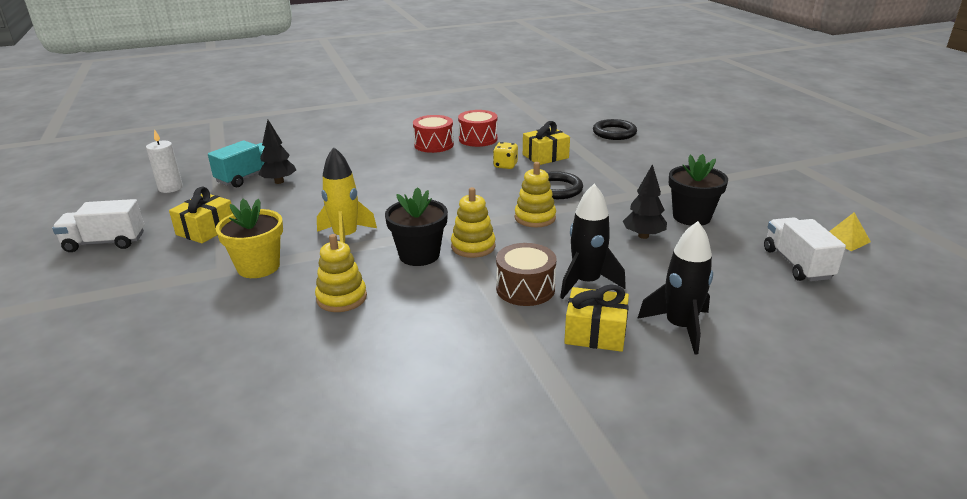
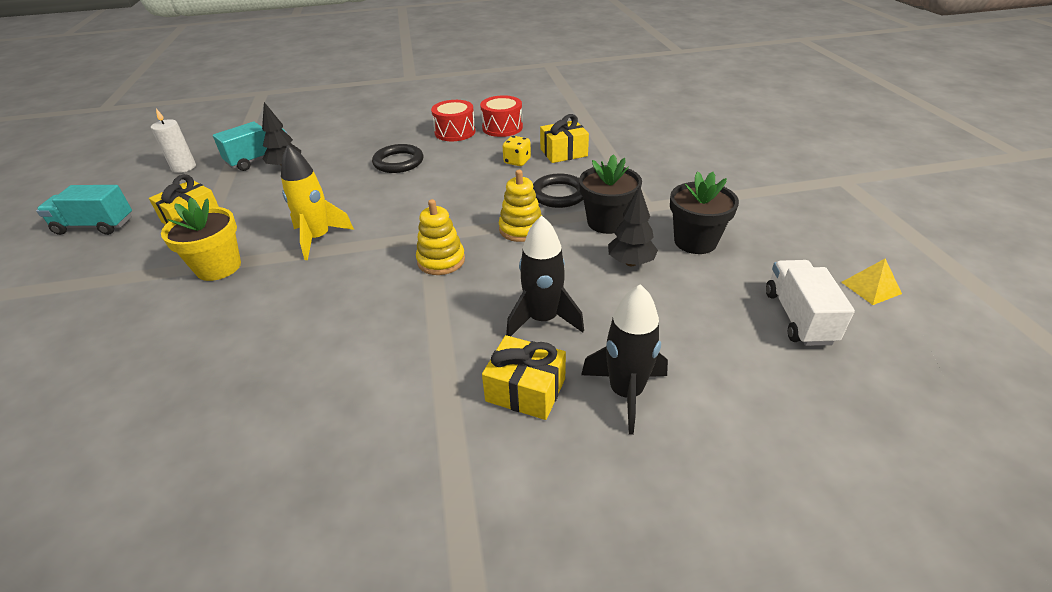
camera: 10 degrees right, 10 degrees up
white truck [52,199,144,252] -> turquoise truck [36,185,132,235]
yellow stacking toy [315,234,367,312] -> none
black flower pot [385,187,448,266] -> black flower pot moved to [579,154,642,234]
brown drum [496,243,557,306] -> none
black ring [593,119,637,140] -> black ring moved to [372,144,423,173]

